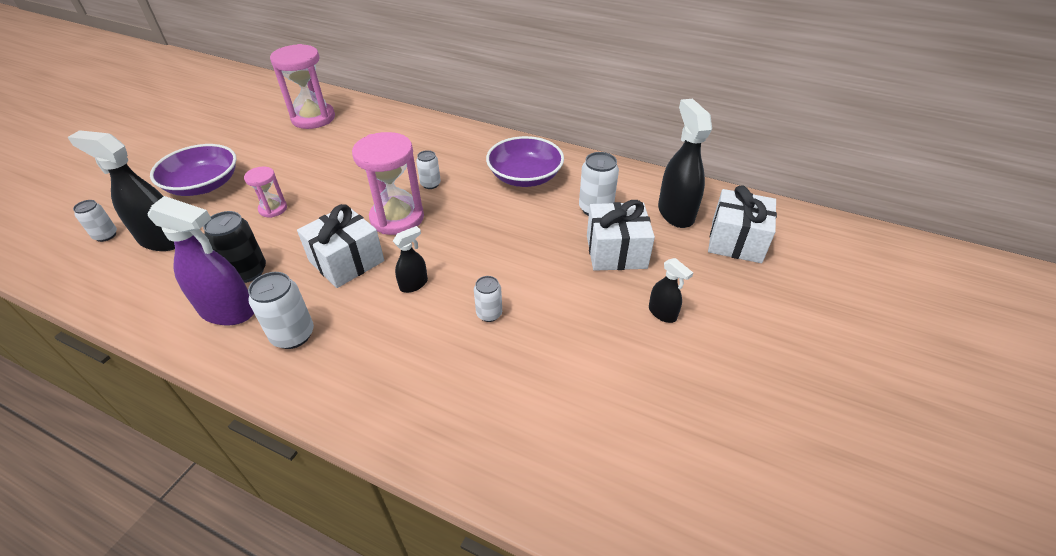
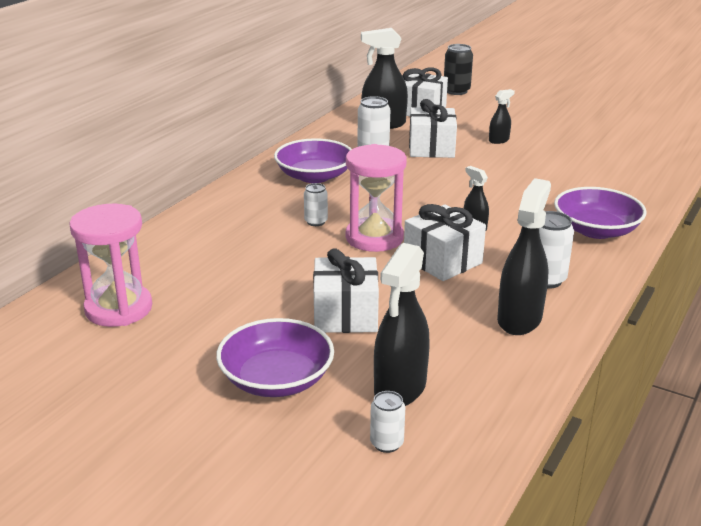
camera: 85 degrees left, 15 degrees down
purple spray bottle [148,196,254,326] -> black spray bottle [497,178,551,335]
black can [203,211,266,283] -> black can moved to [444,44,473,95]
pink hourglass [244,167,287,218] -> white gift [313,248,379,333]
white can [474,276,502,322] -> none
none -> purple bowl [554,187,646,239]

